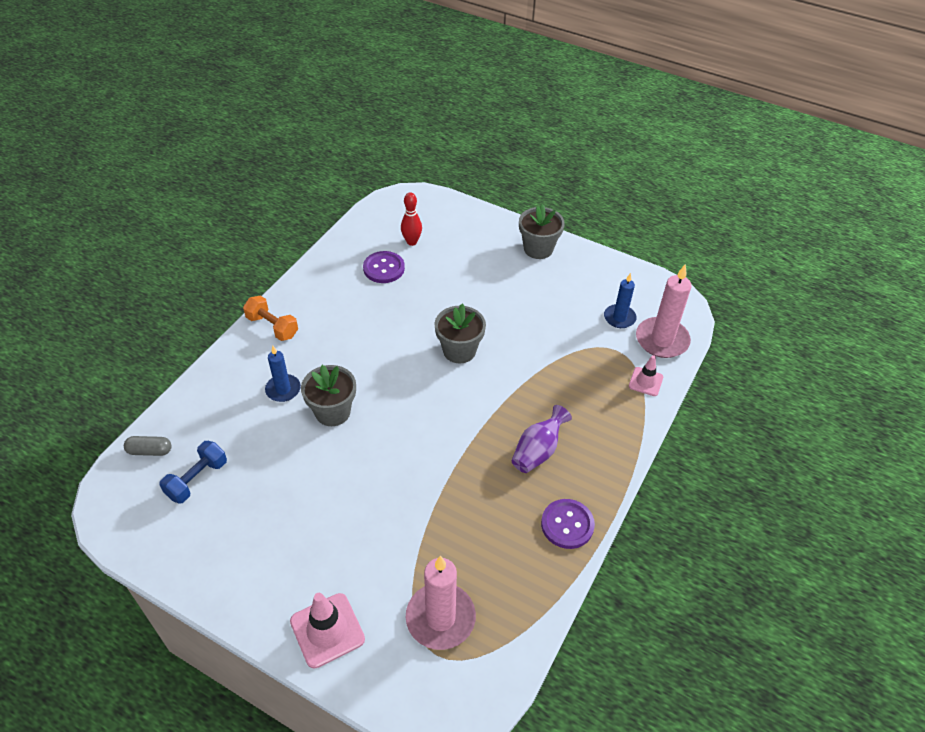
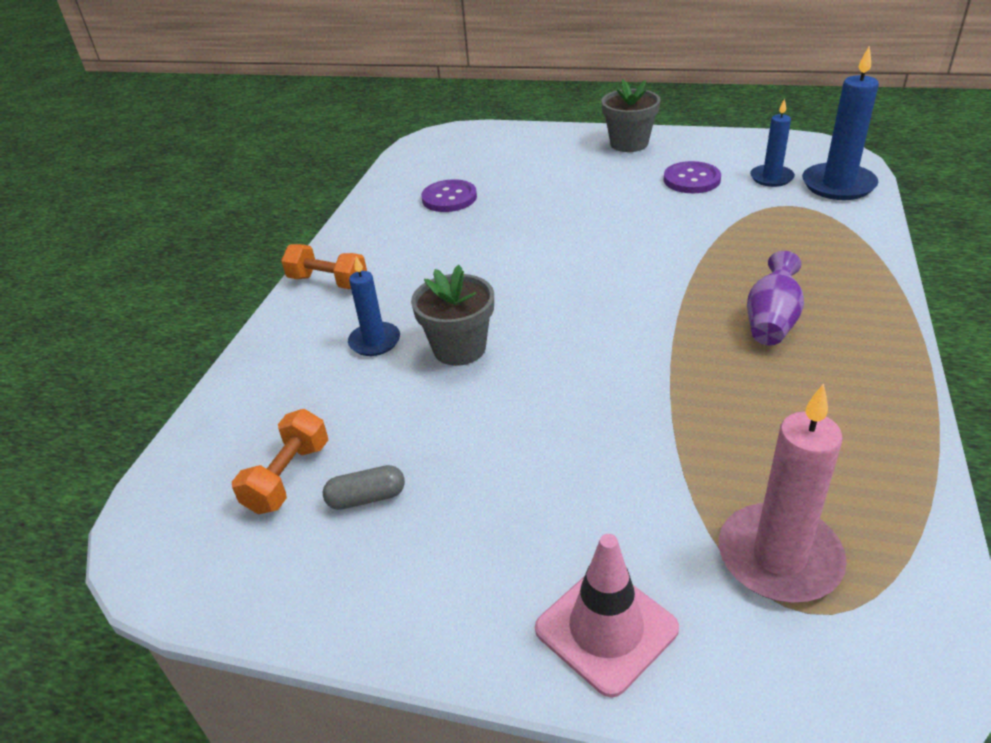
camera: 10 degrees left, 10 degrees down
grey capsule [124,436,172,456] -> grey capsule moved to [323,465,405,510]
blue dumbbell [159,441,227,504] -> orange dumbbell [232,409,328,514]
red bowling pin [401,192,422,246] -> none
grey flower pot [434,304,486,364] -> none
purple button [541,499,595,549] -> purple button moved to [663,161,721,193]
pink traffic cone [629,355,663,396] -> none
pink candle [636,265,692,358] -> blue candle [802,46,879,200]

